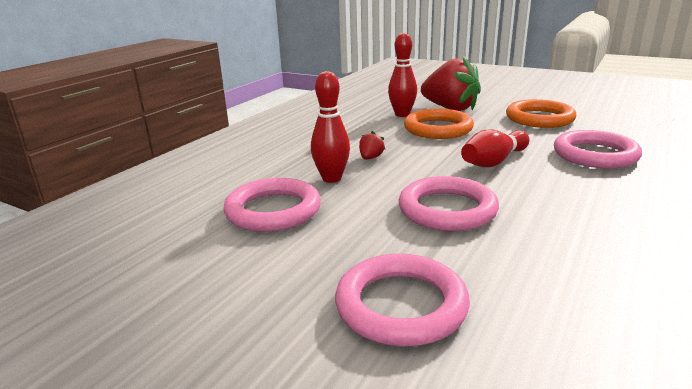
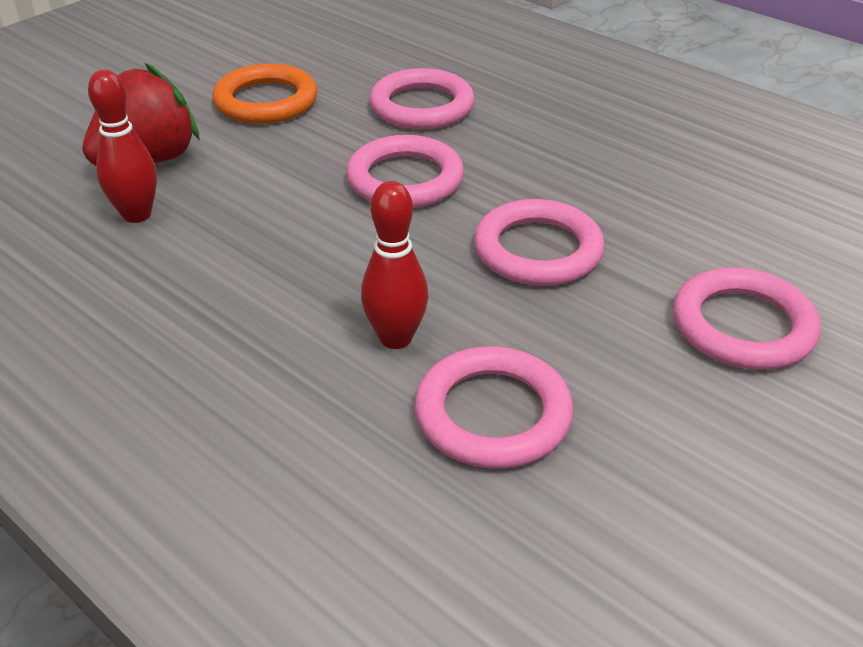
camera: 80 degrees left, 15 degrees up
red strawberry [359,131,385,160] -> none
orange ring [404,108,474,139] -> none
red bowling pin [461,129,529,167] -> pink ring [346,135,464,208]

